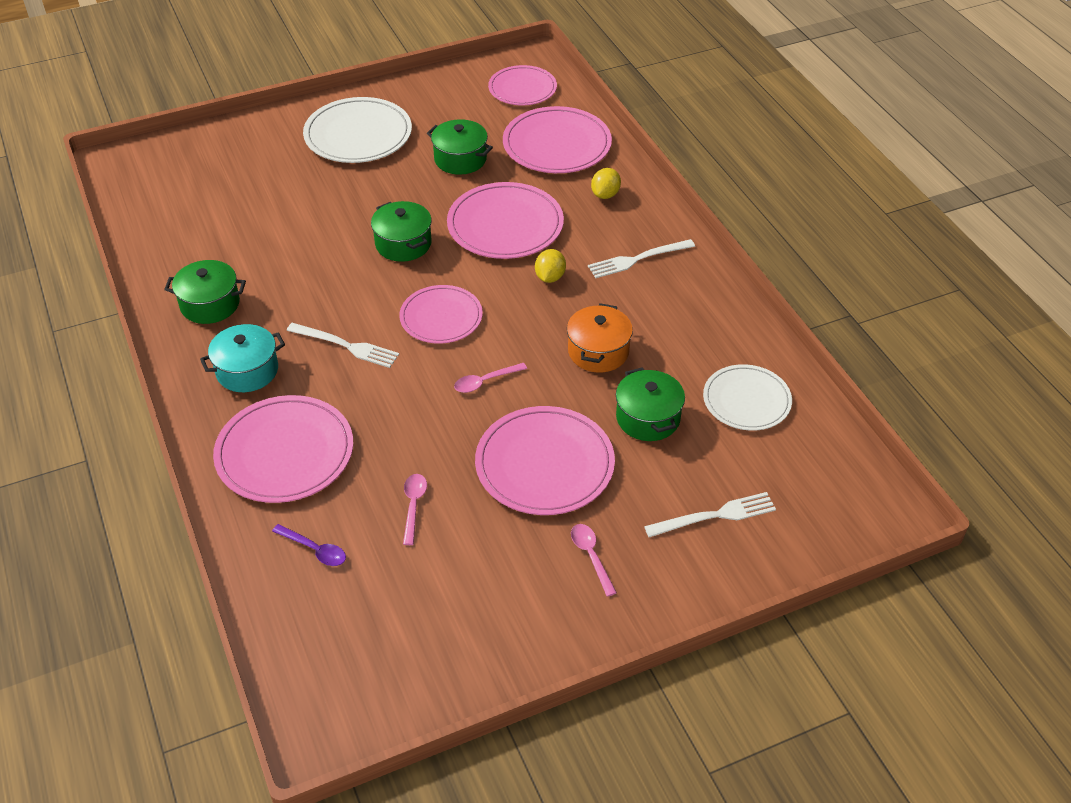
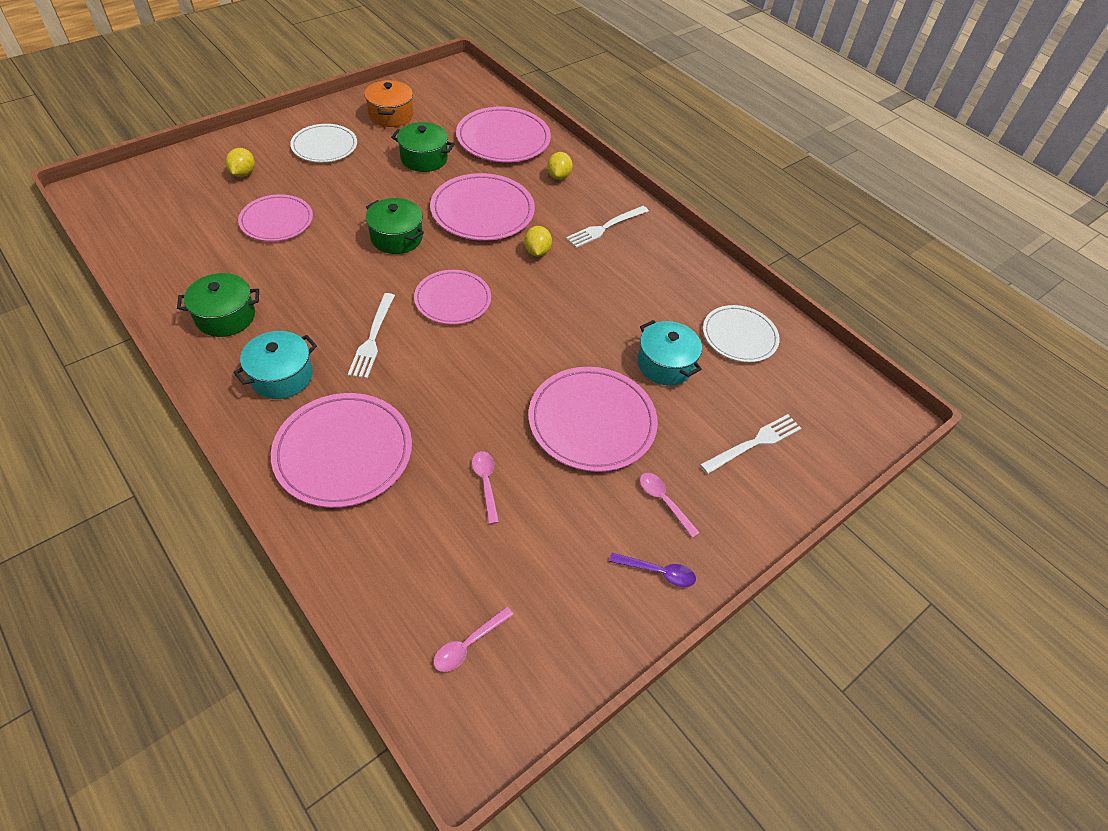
camera: 20 degrees left, 5 degrees up
purple spoon [272,524,346,566] -> purple spoon moved to [609,553,696,587]
white fork [287,323,399,368] -> white fork turned 90 degrees clockwise [348,293,395,379]
white plate [303,97,412,163] -> white plate [290,124,357,162], size x0.66
pink spoon [454,363,527,393] -> pink spoon moved to [434,606,514,672]
pink plate [488,65,557,105] -> pink plate moved to [238,194,313,241]
orange pot [567,303,633,373] -> orange pot moved to [364,80,413,127]
green pot [616,367,685,441] -> turquoise pot [637,320,702,385]
none -> yellow lemon [226,148,255,177]

